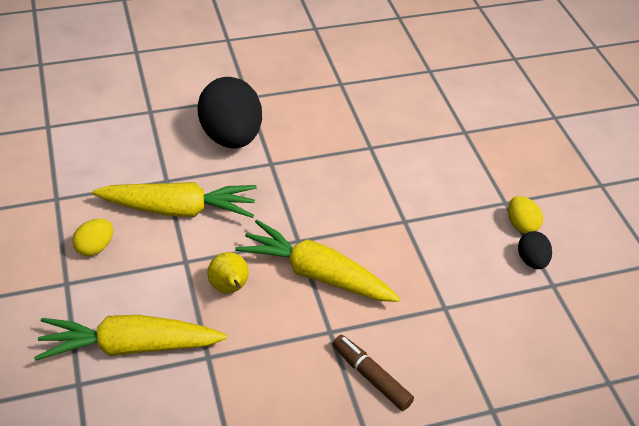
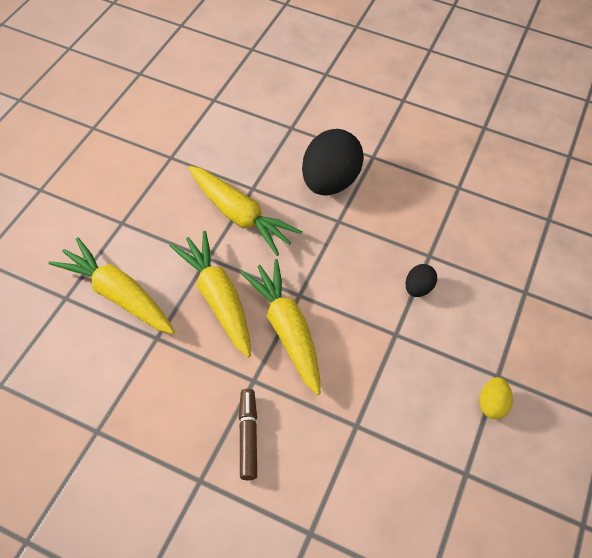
camera: 40 degrees right, 10 degrees up
yellow egg [72,219,113,256] -> none
yellow pear [207,252,249,293] -> yellow carrot [169,231,251,358]
black egg [518,231,552,269] -> black egg moved to [405,264,437,297]

